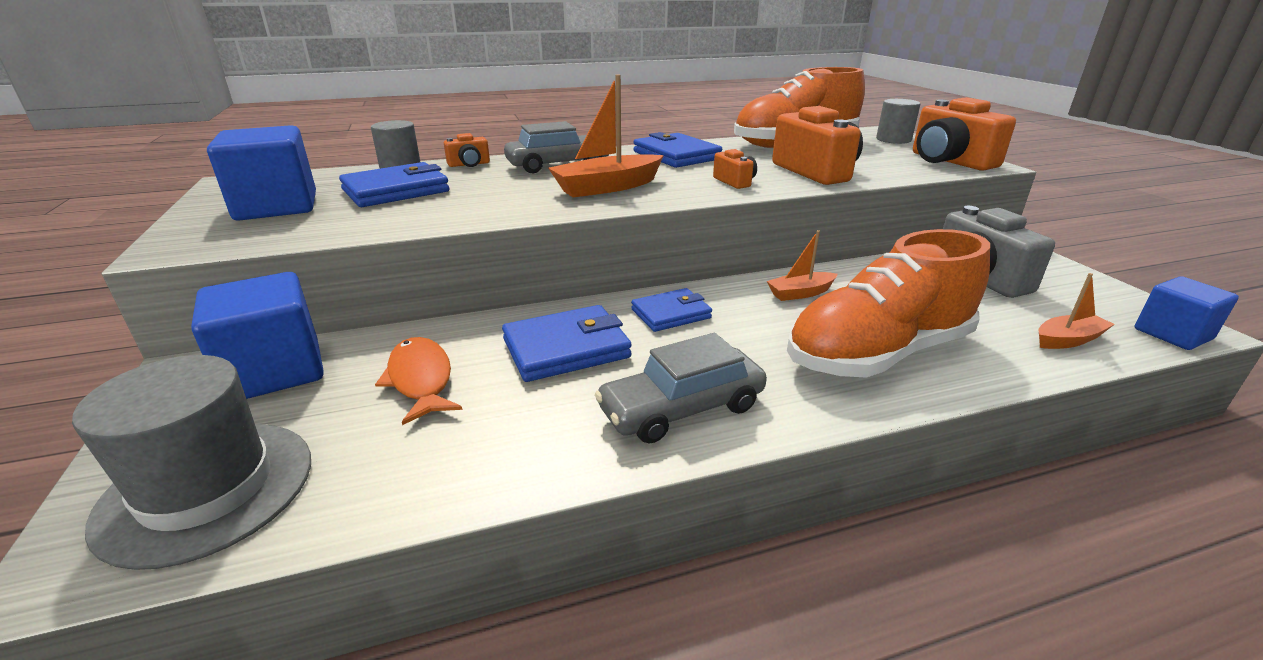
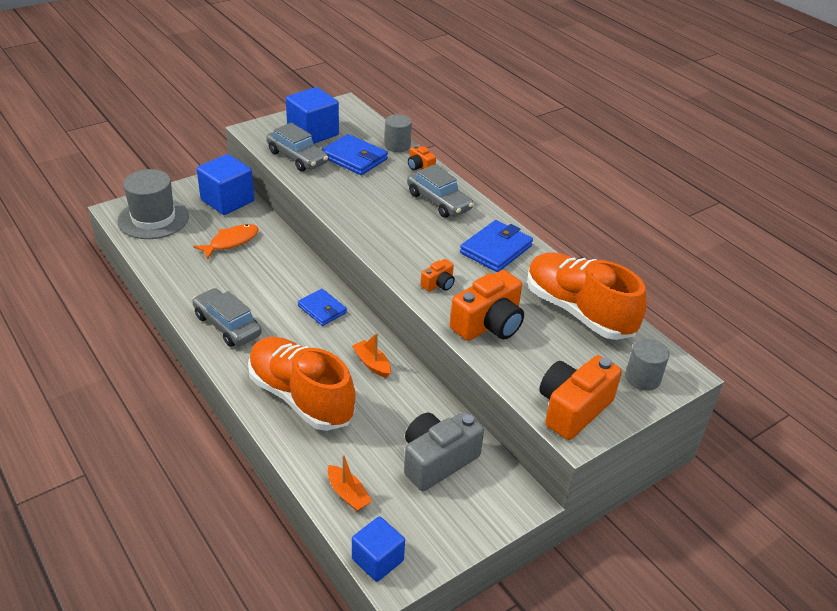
camera: 70 degrees right, 10 degrees up
blue wallet [502,305,632,382] -> none
orange boat [548,75,664,197] -> none
none -> grey car [266,123,328,171]

